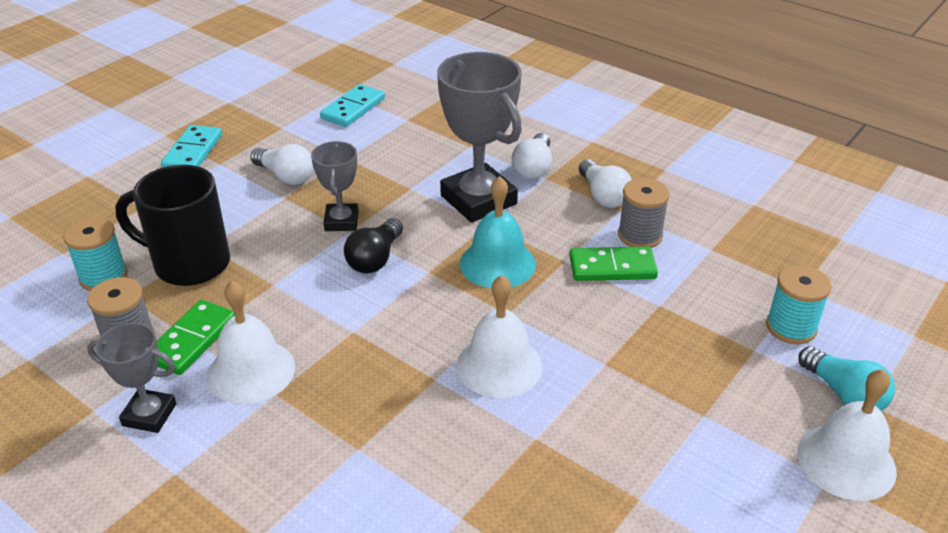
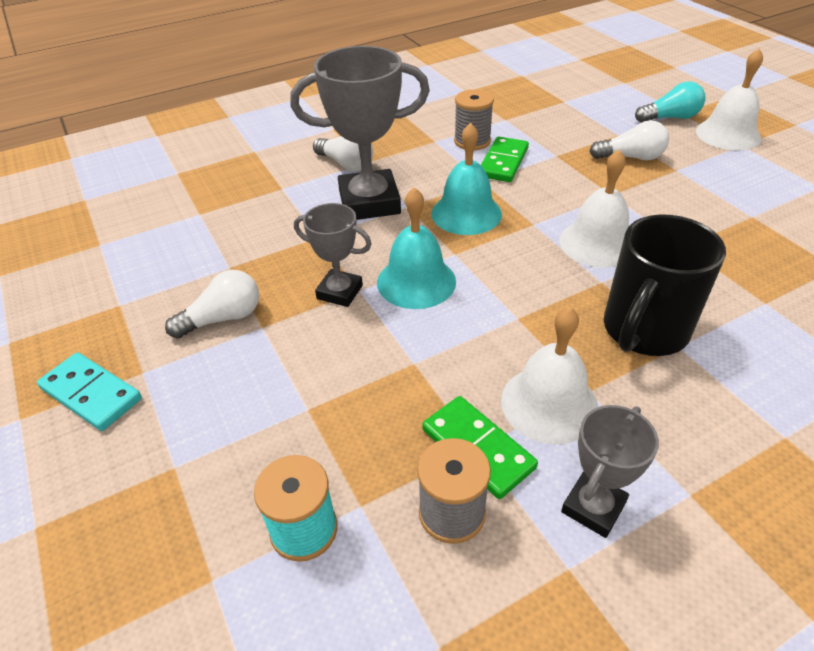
camera: 65 degrees left, 5 degrees up
black mug [115,165,230,286] -> black mug moved to [604,215,726,356]
turquoise domino [320,84,385,127] -> none
black light bulb [344,218,403,274] -> turquoise bell [377,187,456,309]
white light bulb [579,159,632,208] -> white light bulb moved to [589,120,669,160]
turquoise spool [766,265,832,344] -> none

